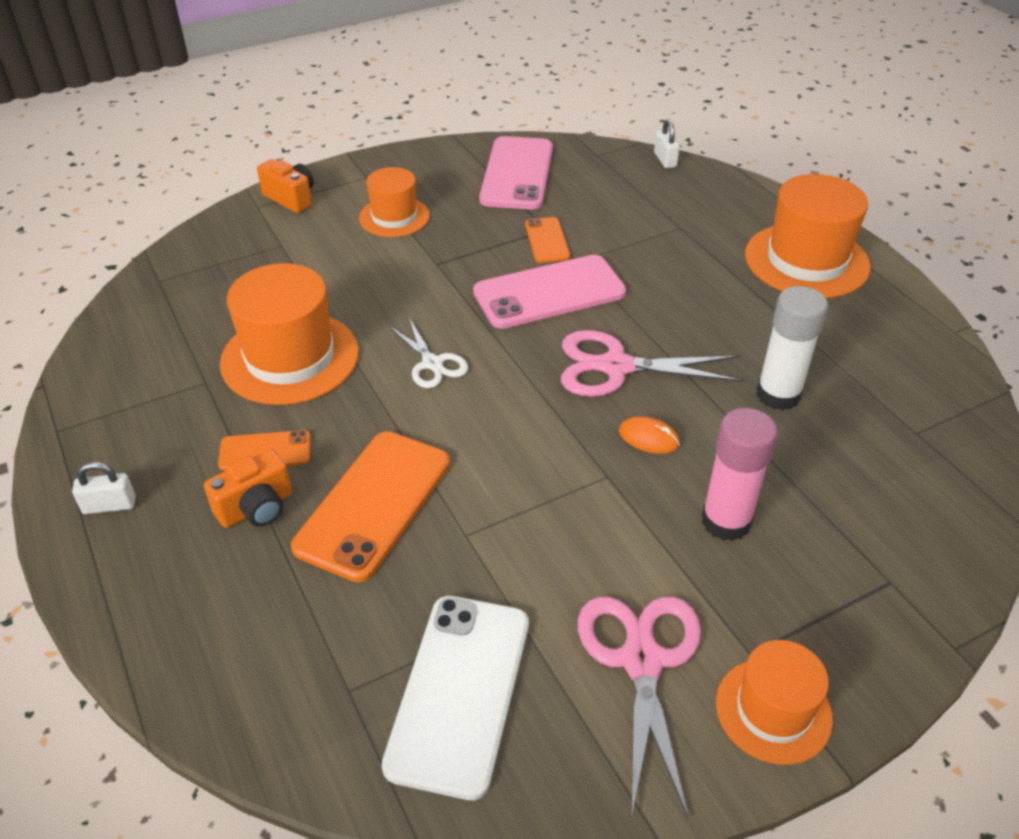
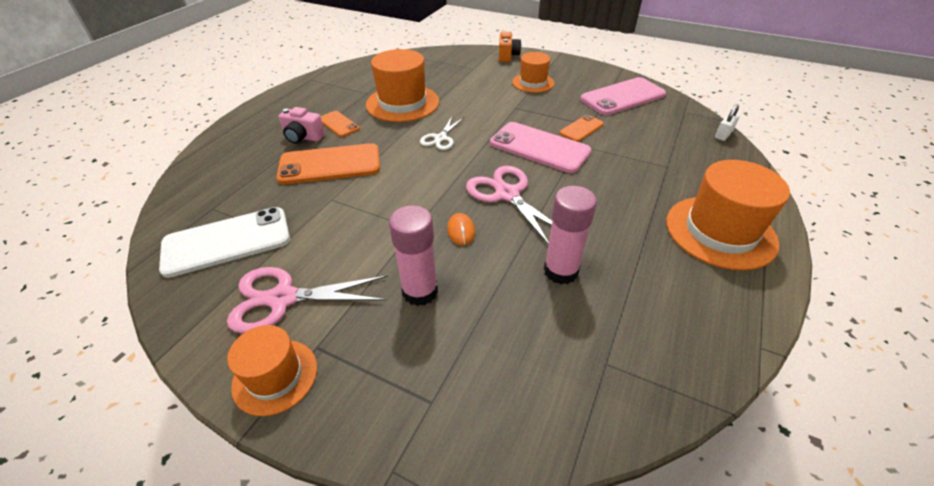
camera: 55 degrees right, 0 degrees up
white padlock [72,462,136,514] -> none
orange camera [204,449,292,528] -> pink camera [279,107,325,144]
pink scissors [578,596,701,819] -> pink scissors turned 150 degrees counterclockwise [227,267,388,334]
white glue stick [756,286,828,410] -> pink glue stick [544,186,597,284]

